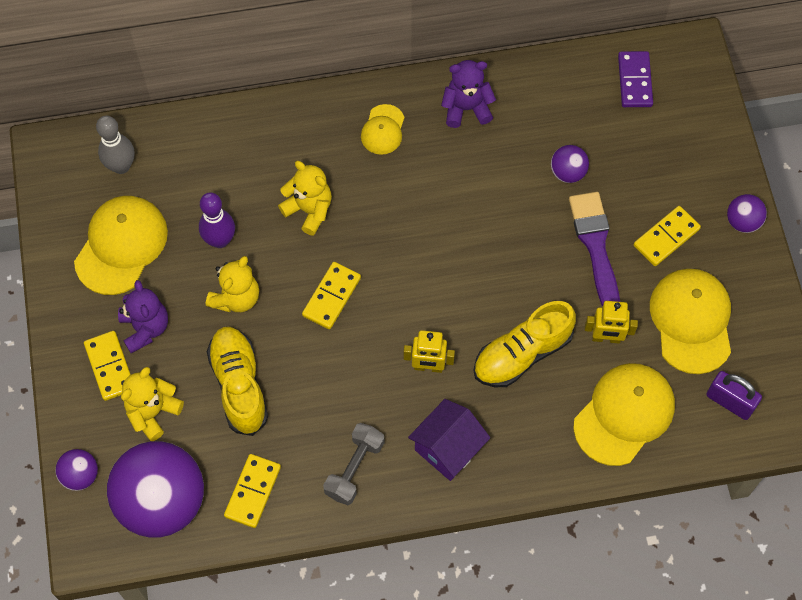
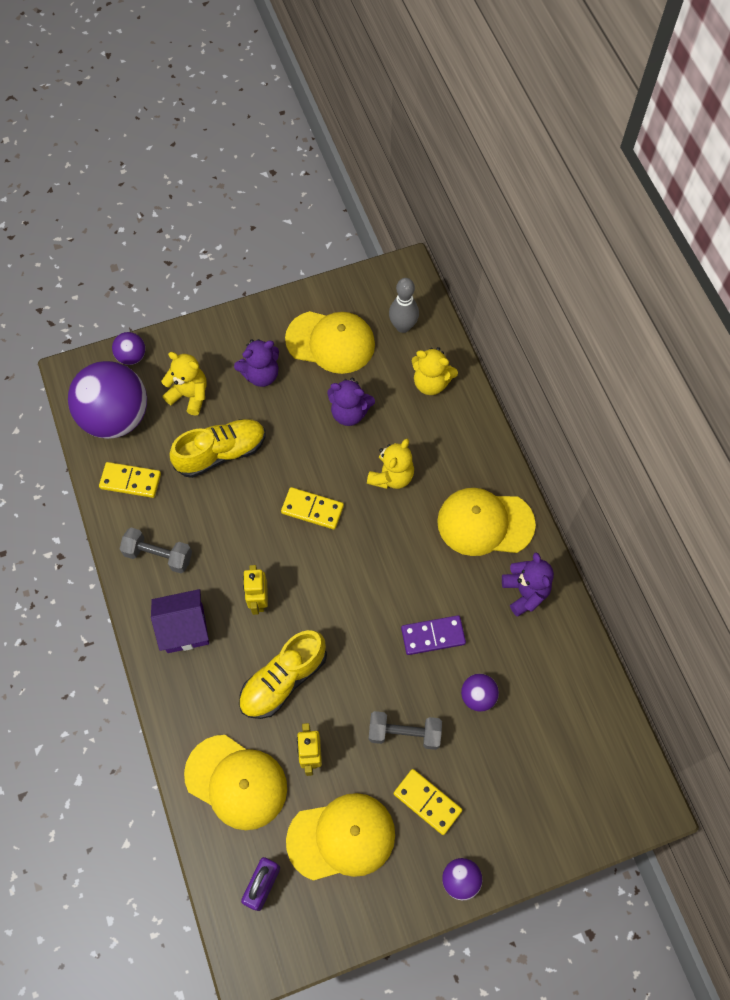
camera: 80 degrees right, 0 degrees up
yellow domino [84,331,131,401] -> none
purple bowling pin [199,192,235,248] -> purple teddy bear [327,378,375,426]
yellow teddy bear [206,256,259,312] -> yellow teddy bear moved to [412,347,458,395]
yellow cap [361,104,405,155] -> yellow cap [437,488,536,556], size x1.86
purple house [408,399,490,481] -> purple house turned 45 degrees counterclockwise [151,589,209,653]
yellow shoe [474,301,576,387] -> yellow shoe turned 90 degrees counterclockwise [239,630,327,719]
purple brush [569,192,620,307] -> grey dumbbell [369,711,442,750]
purple domino [618,51,653,107] -> purple domino moved to [401,615,466,655]

